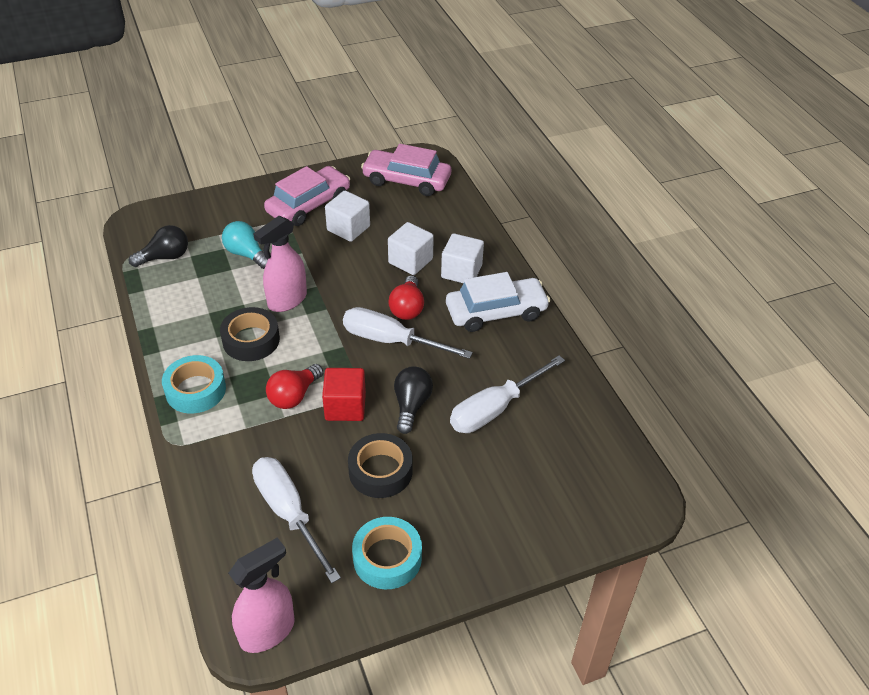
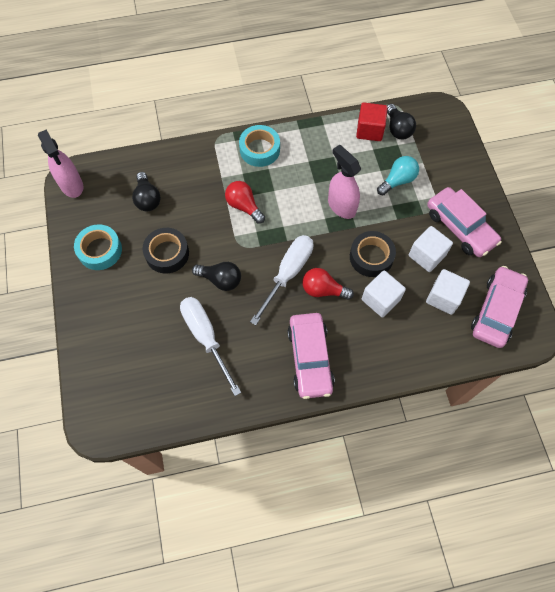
camera: 100 degrees right, 20 degrees up
black tape [220,307,280,361] -> black tape moved to [350,231,396,277]
white screwdriver [252,457,341,583] -> black light bulb [132,172,161,211]
red cube [322,368,366,421] -> red cube moved to [356,102,388,141]
white cube [441,233,484,283] -> white cube moved to [426,269,470,315]
white car [446,272,550,332] -> pink car [287,313,335,399]

